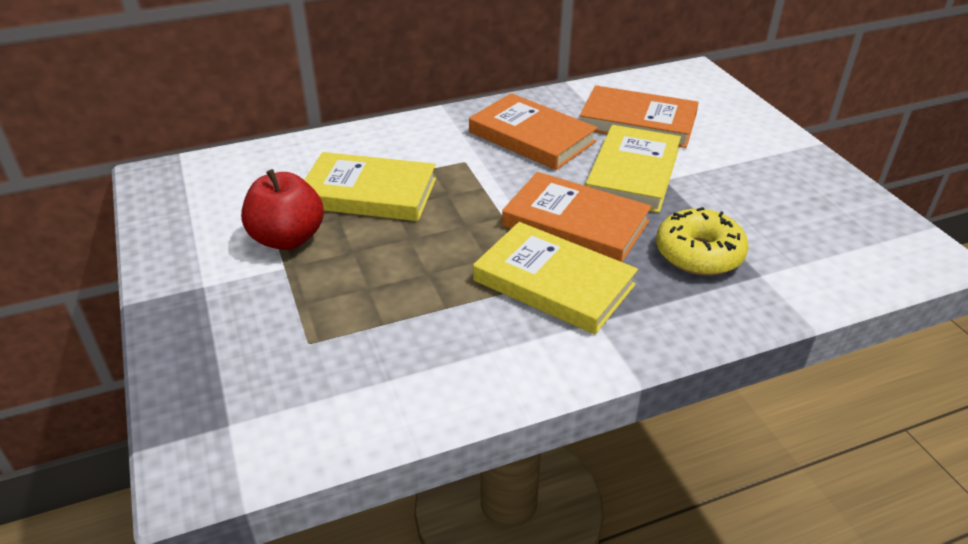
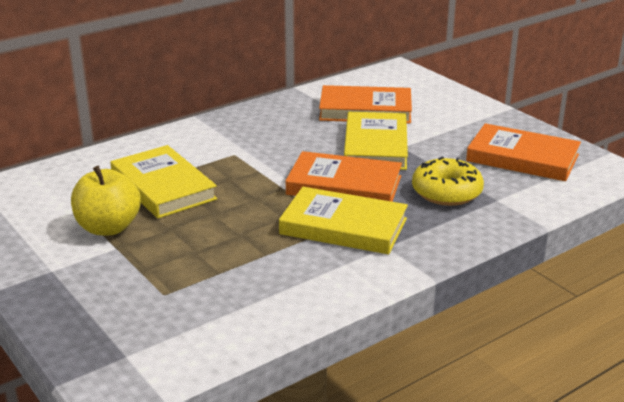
camera: 15 degrees left, 10 degrees down
red apple [241,169,324,250] -> yellow apple [71,166,141,235]
yellow book [304,152,436,221] -> yellow book turned 60 degrees clockwise [110,145,217,218]
orange book [469,93,598,170] -> orange book moved to [466,123,581,181]

